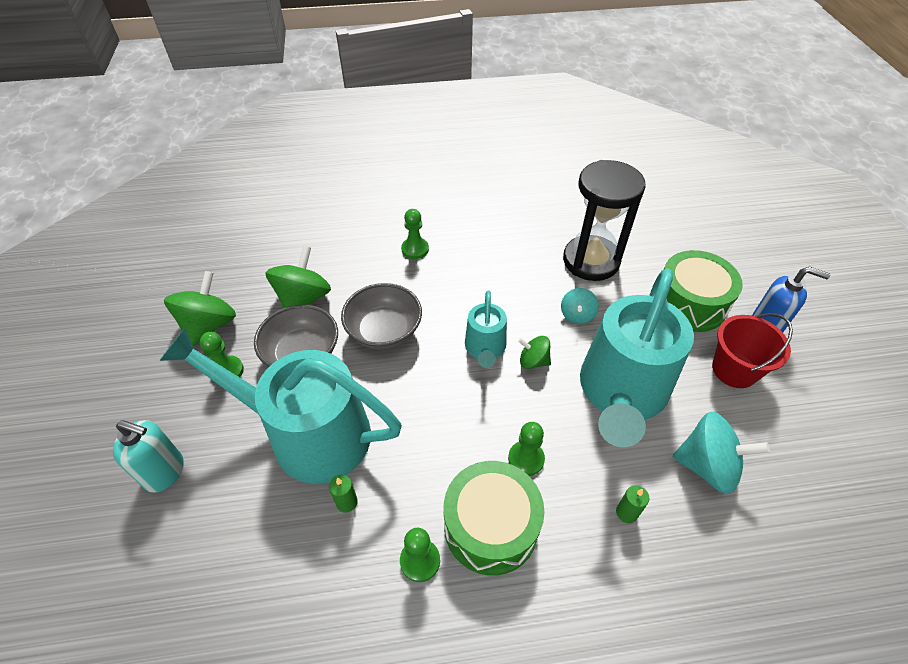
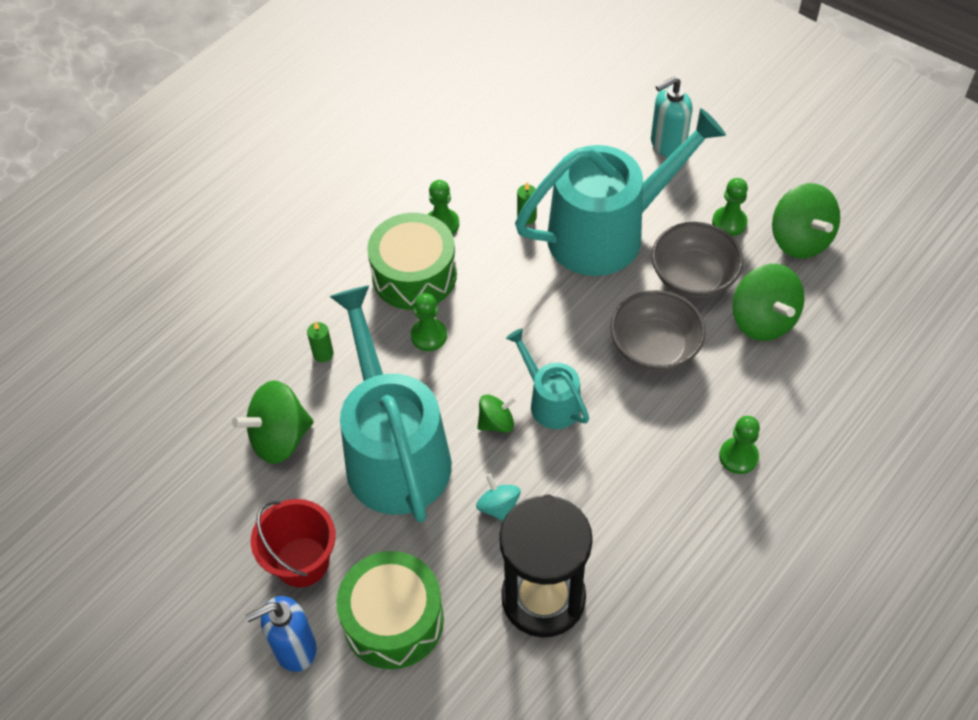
camera: 140 degrees right, 5 degrees up
turquoise spinning top [672,412,770,494] -> green spinning top [232,380,314,464]

